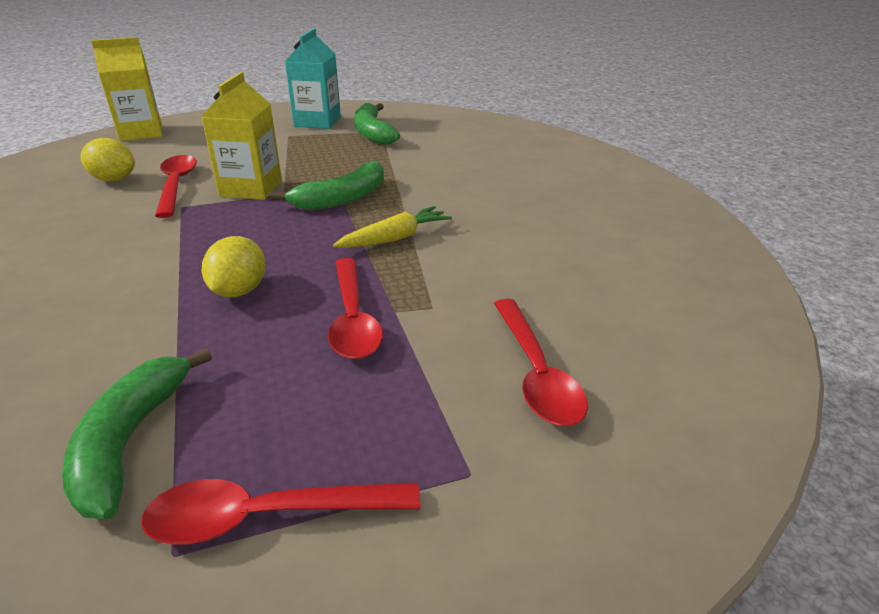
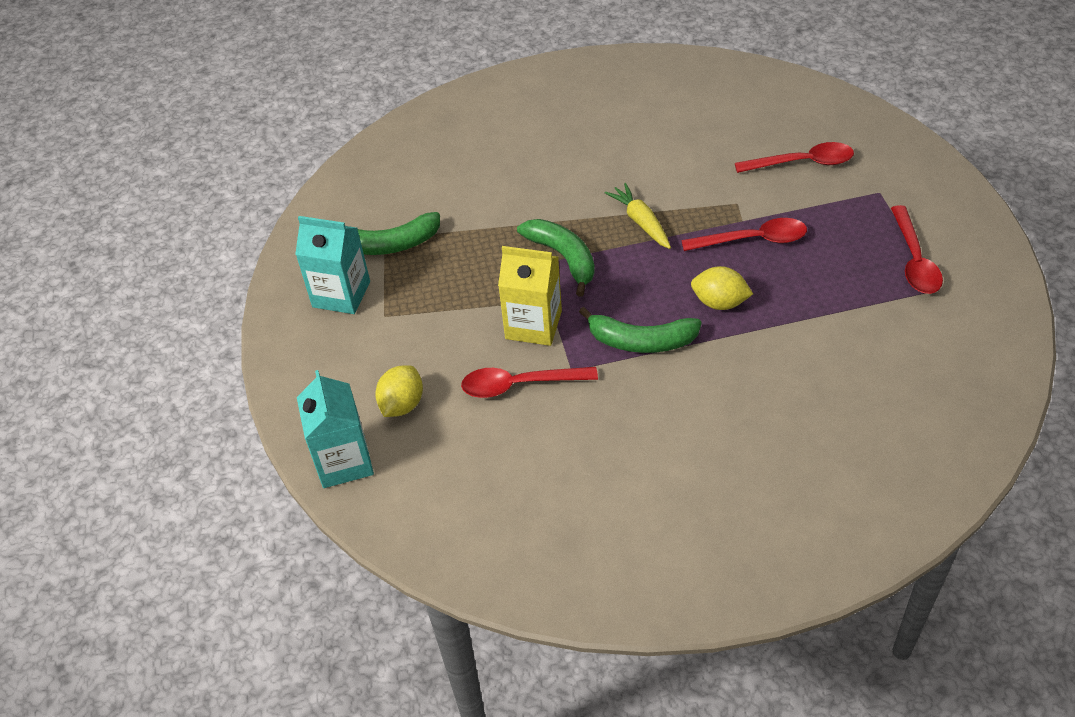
camera: 80 degrees left, 15 degrees up
green banana [62,348,212,519] -> green banana moved to [579,307,702,353]
yellow lemon [80,138,135,182] -> yellow lemon moved to [375,365,423,417]
yellow carton [91,37,162,141] -> turquoise carton [297,370,374,488]

